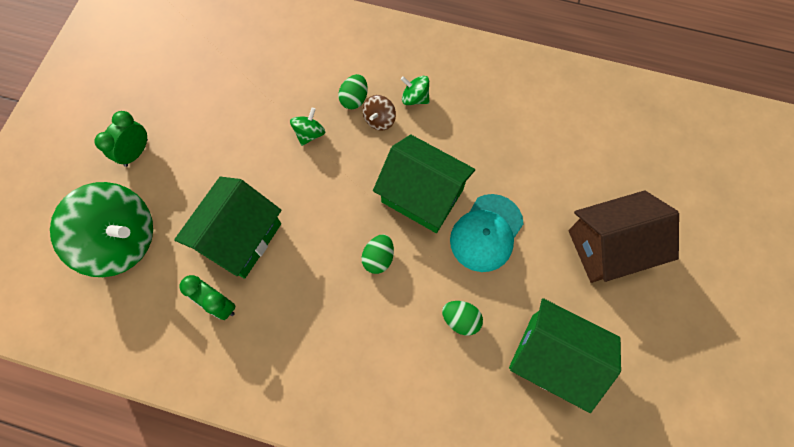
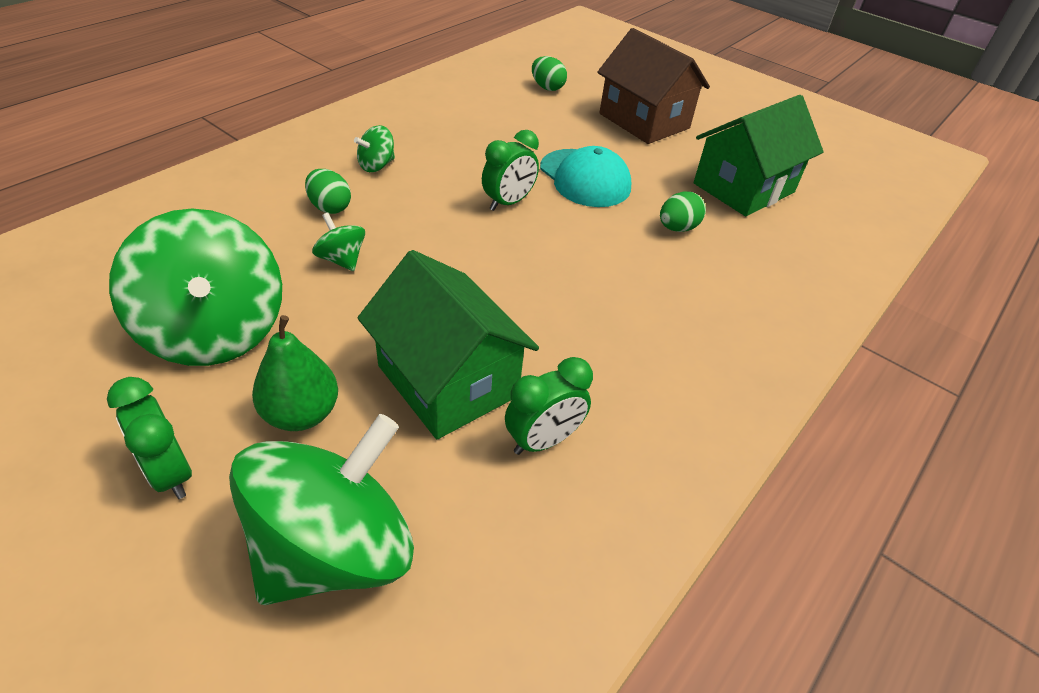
camera: 70 degrees left, 25 degrees down
green egg [361,234,394,274] -> green egg moved to [532,56,567,91]
brown spinning top [362,95,396,131] -> none
green house [373,134,475,233] -> green clock [482,130,539,211]
brown house [568,190,679,283] -> brown house turned 45 degrees counterclockwise [597,28,710,144]
none -> green spinning top [109,209,282,366]
none -> green pear [252,315,338,431]

